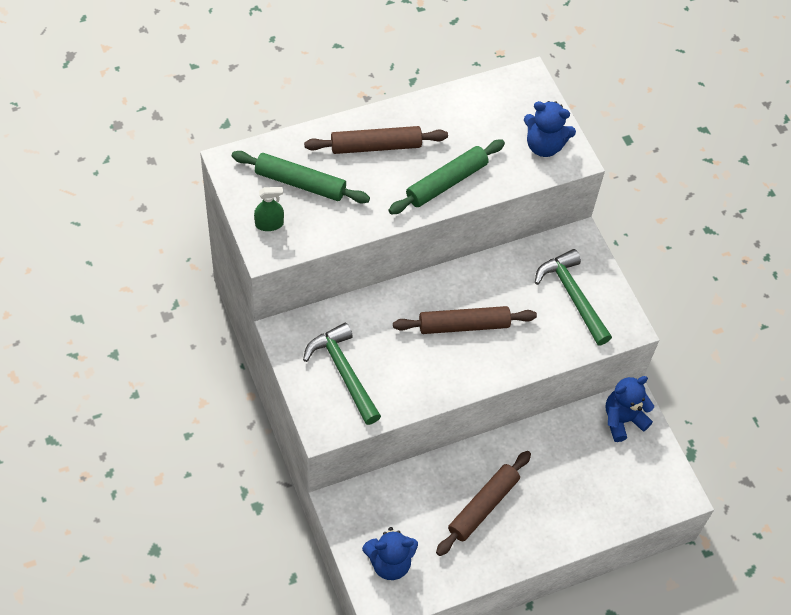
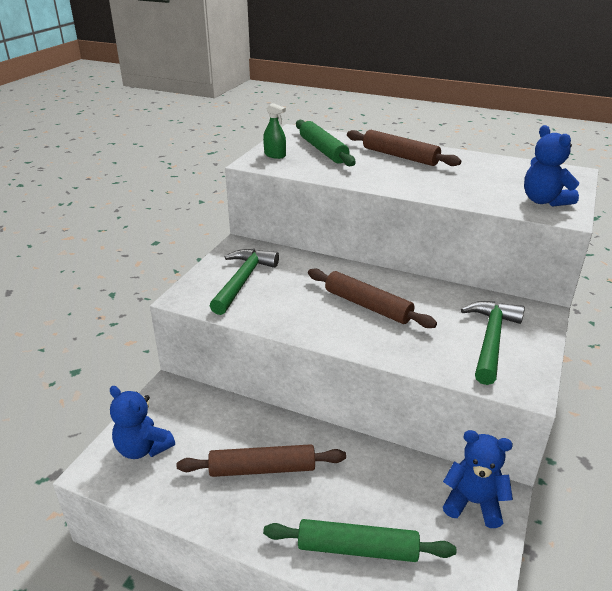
camera: 50 degrees right, 25 degrees down
green rolling pin [388,139,505,215] -> green rolling pin moved to [263,519,456,562]

